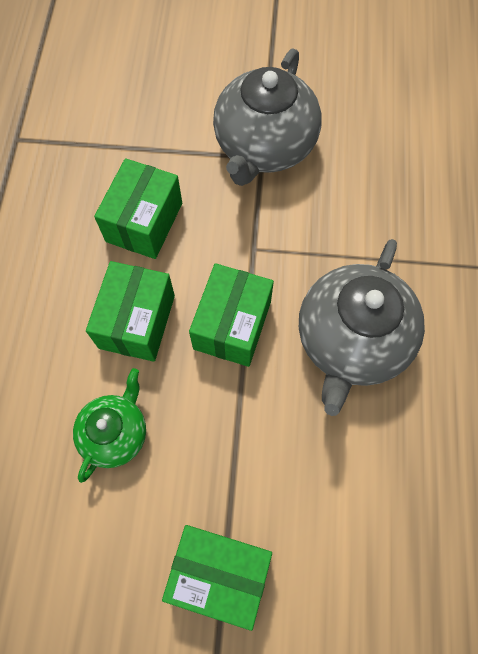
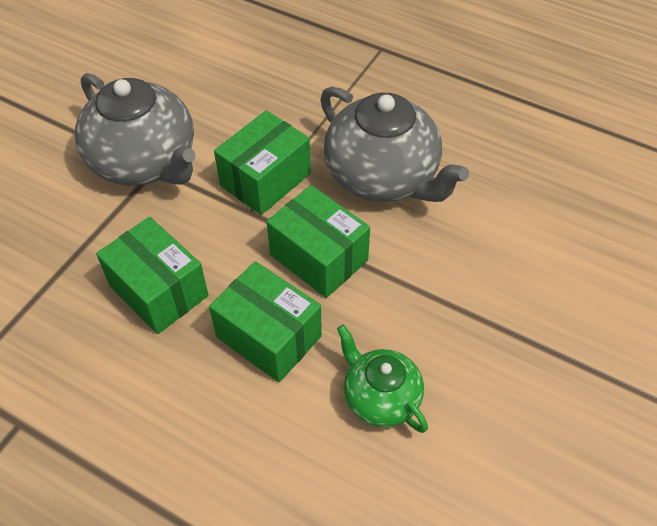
camera: 65 degrees left, 15 degrees down
green box [162,525,272,631] -> green box moved to [214,110,311,215]

